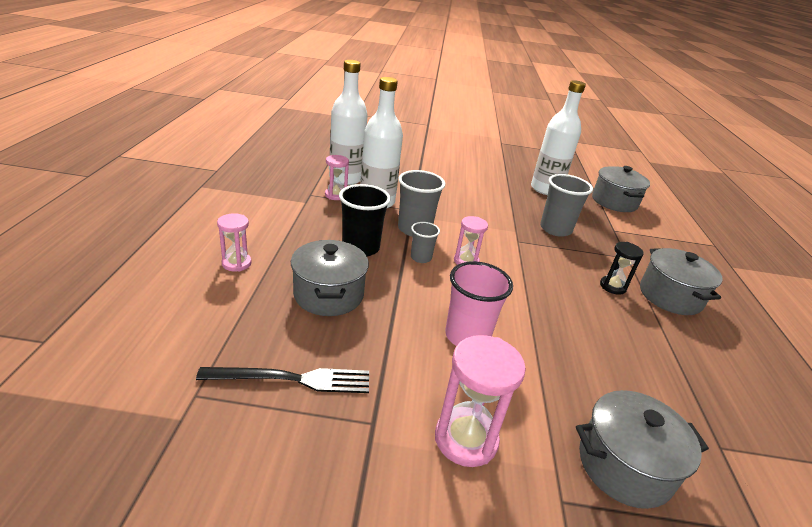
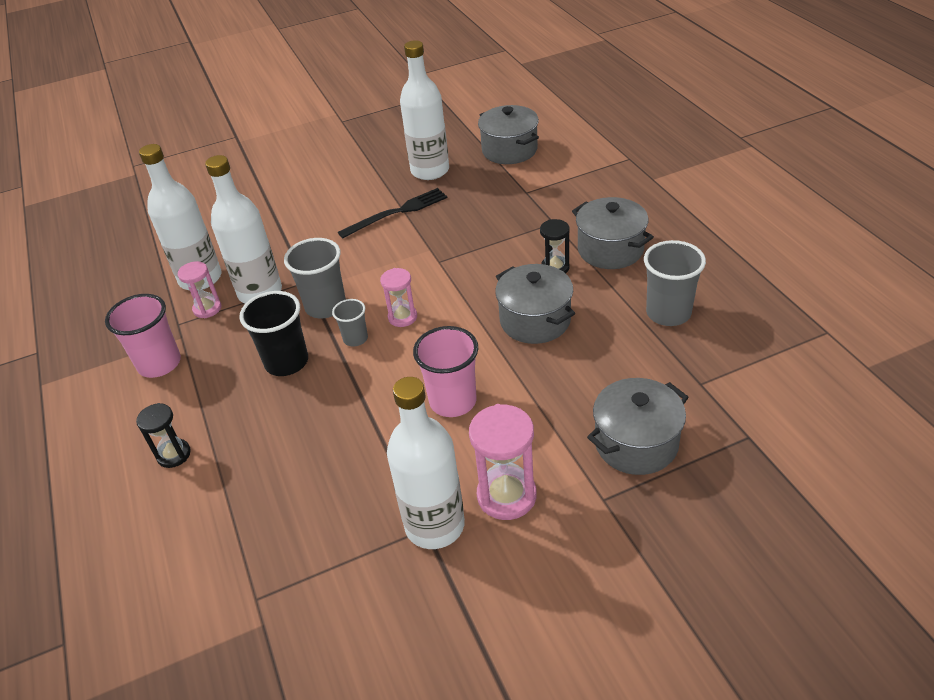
camera: 20 degrees left, 10 degrees up
black fork [196,367,369,393] -> black fork moved to [338,188,448,238]
pink hourglass [217,213,252,272] -> black hourglass [136,403,191,468]
grey pot [291,240,369,316] -> grey pot moved to [495,264,575,344]
grey cup [540,174,593,237] -> grey cup moved to [644,240,706,326]
none -> pink cup [105,294,181,378]
none -> white bottle [387,377,465,549]

